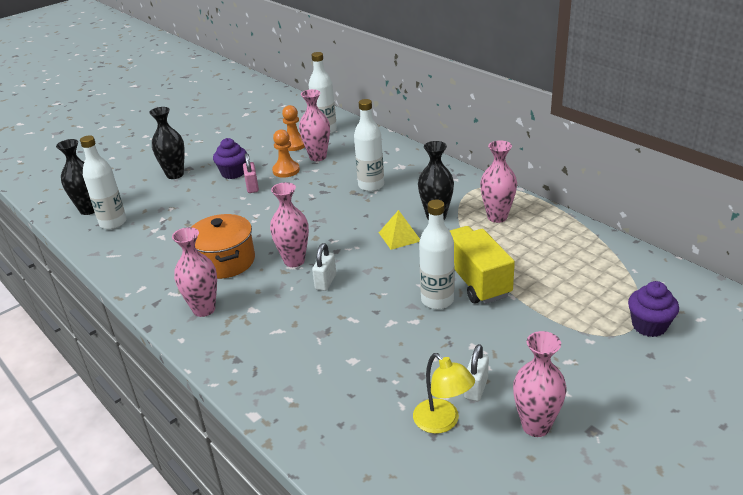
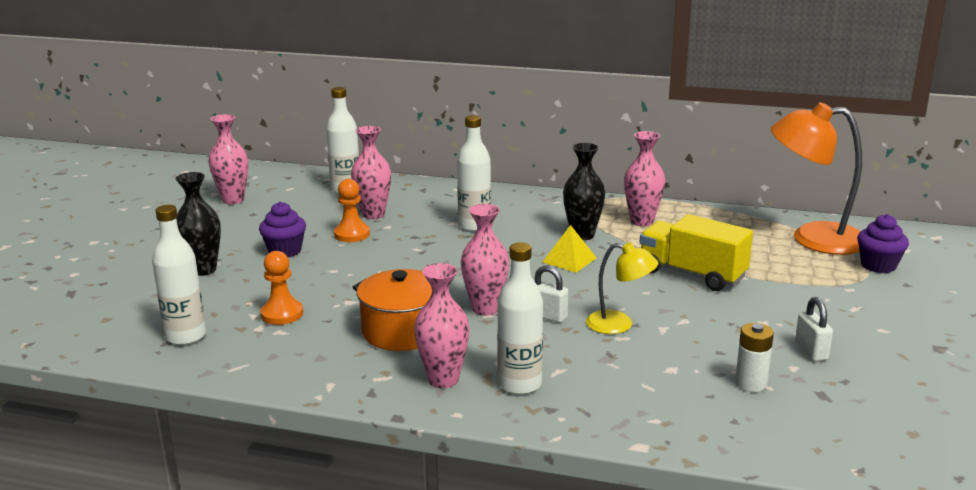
camera: 35 degrees left, 10 degrees down
black vase [56,139,95,215] -> none
pink padlock [243,153,259,193] -> none
orange pawn [282,105,305,151] -> orange pawn moved to [260,251,303,325]
white padlock [312,243,336,291] -> white padlock turned 45 degrees counterclockwise [534,266,568,323]
yellow lamp [413,353,475,434] -> yellow lamp moved to [586,242,658,334]
white bottle [419,200,454,309] -> white bottle moved to [497,242,543,395]
pink vase [513,331,567,437] -> pink vase moved to [208,114,248,204]
none -> white battery [735,323,774,392]
none -> orange lamp [771,102,862,255]

